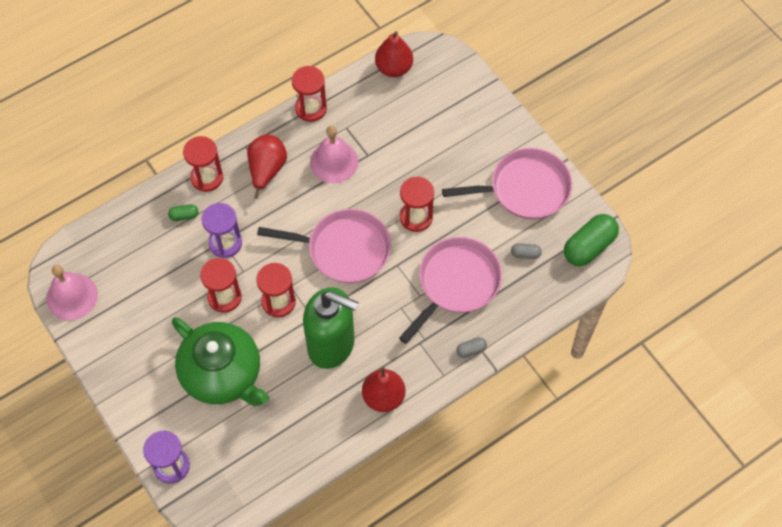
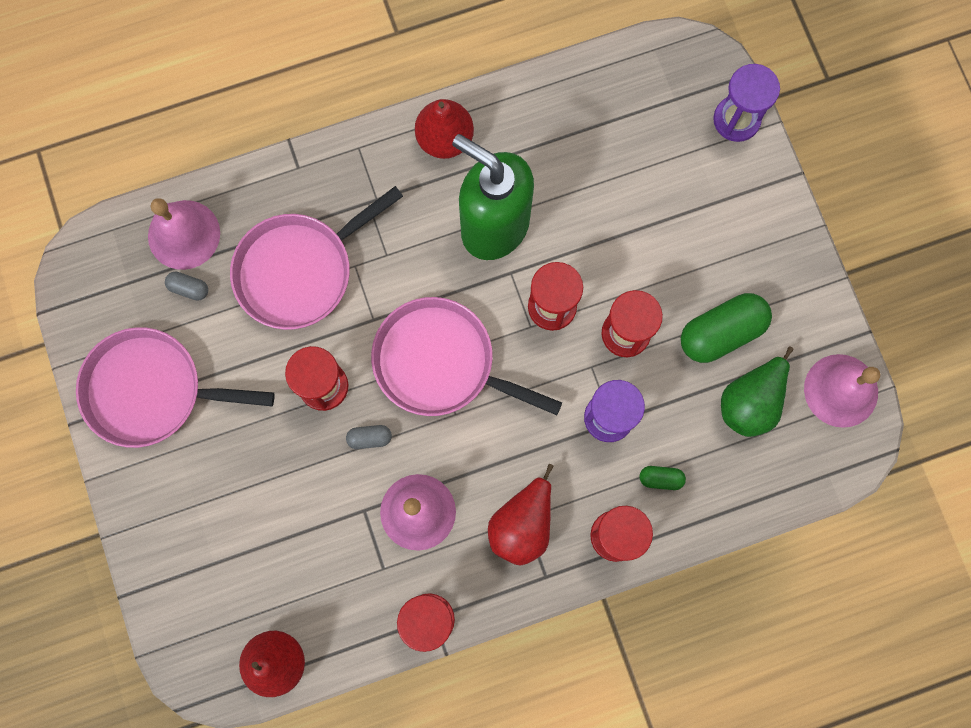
camera: 165 degrees left, 15 degrees up
green teapot [172,317,269,406] -> none
grey capsule [456,337,487,358] -> grey capsule moved to [346,425,392,449]
green capsule [564,214,619,266] -> green capsule moved to [681,293,772,363]
none -> pink bell [148,198,220,270]
none -> green pear [721,347,793,437]

